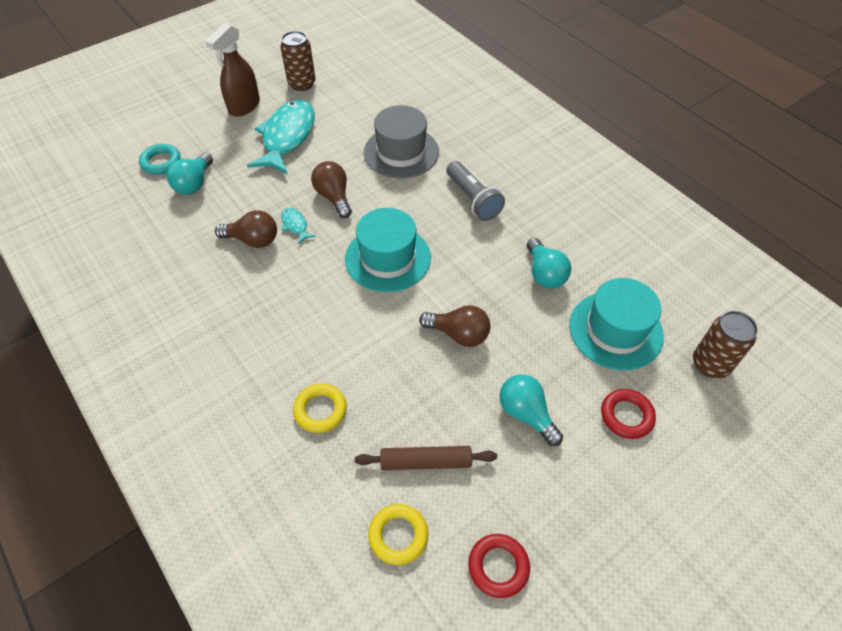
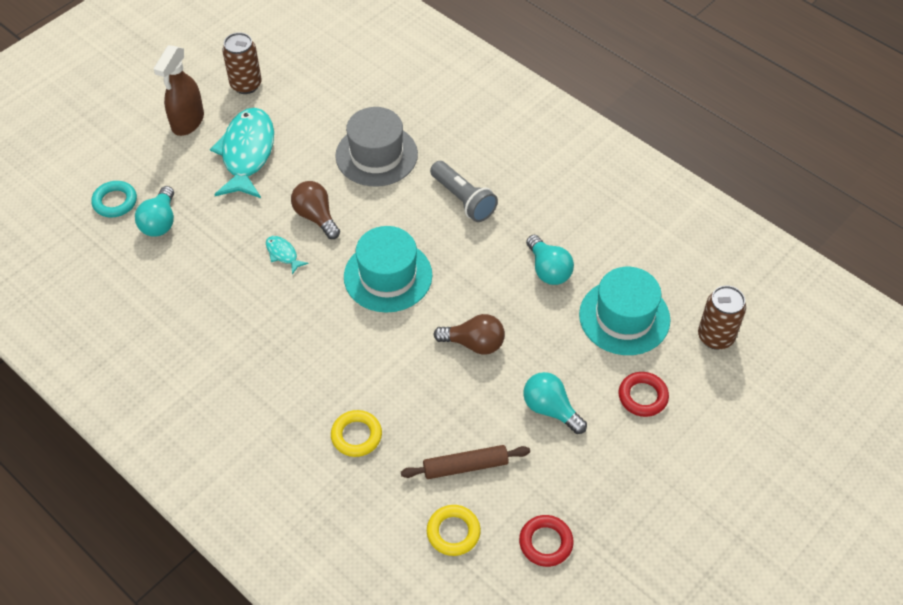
camera: 10 degrees left, 0 degrees up
brown light bulb [215,210,277,248] -> none

